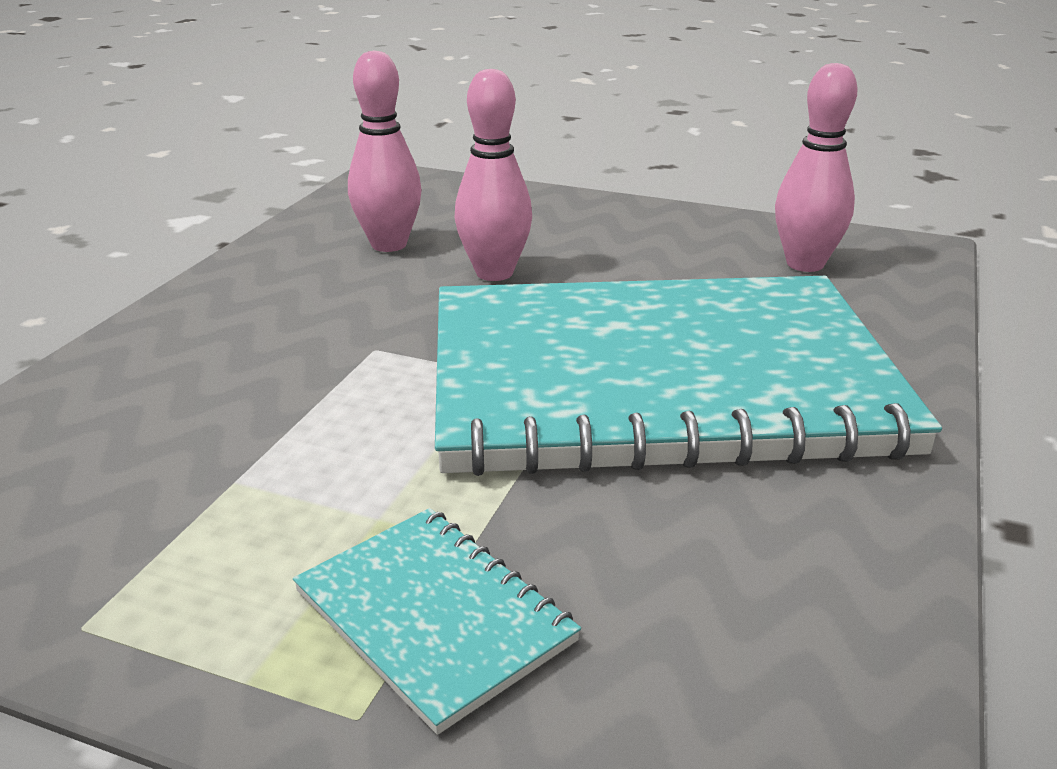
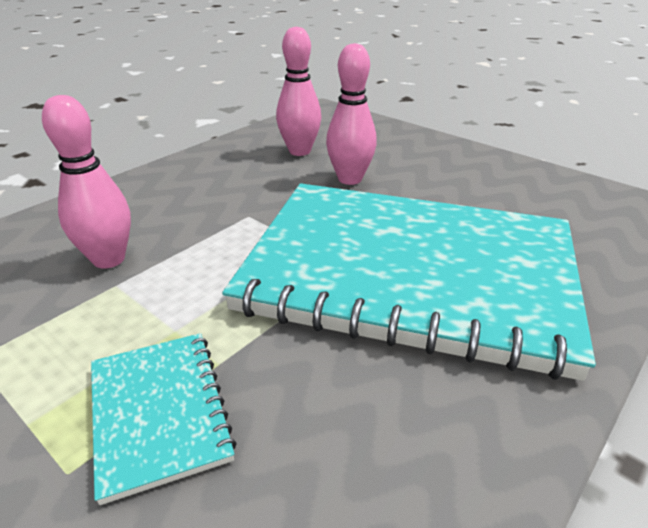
camera: 20 degrees right, 5 degrees up
pink bowling pin [775,63,858,272] -> pink bowling pin moved to [42,95,131,269]

